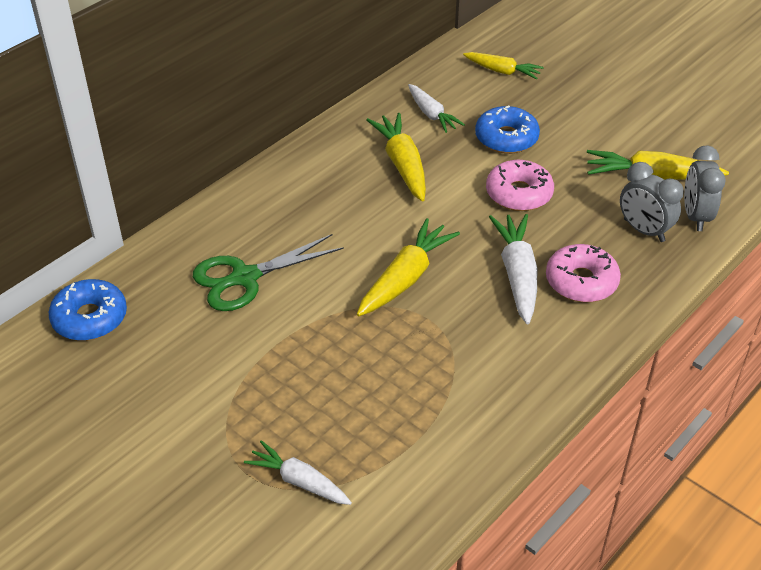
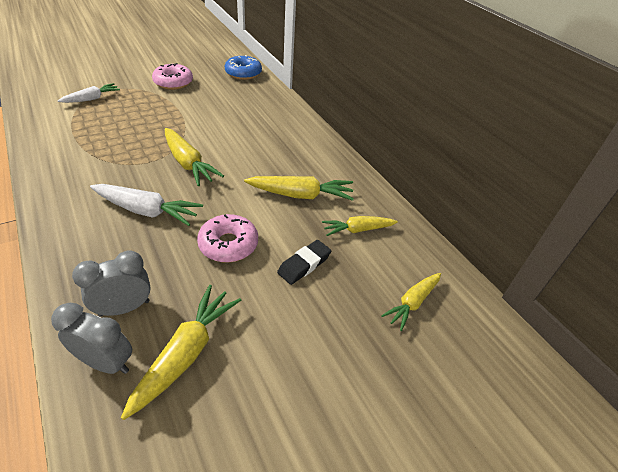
camera: 105 degrees right, 0 degrees up
green scissors [193,234,344,311] -> none
white carrot [408,84,465,133] -> yellow carrot [322,216,398,236]
blue donut [475,106,540,154] -> black eraser [277,240,331,285]
pink donut [546,244,621,302] -> pink donut moved to [152,63,193,90]

